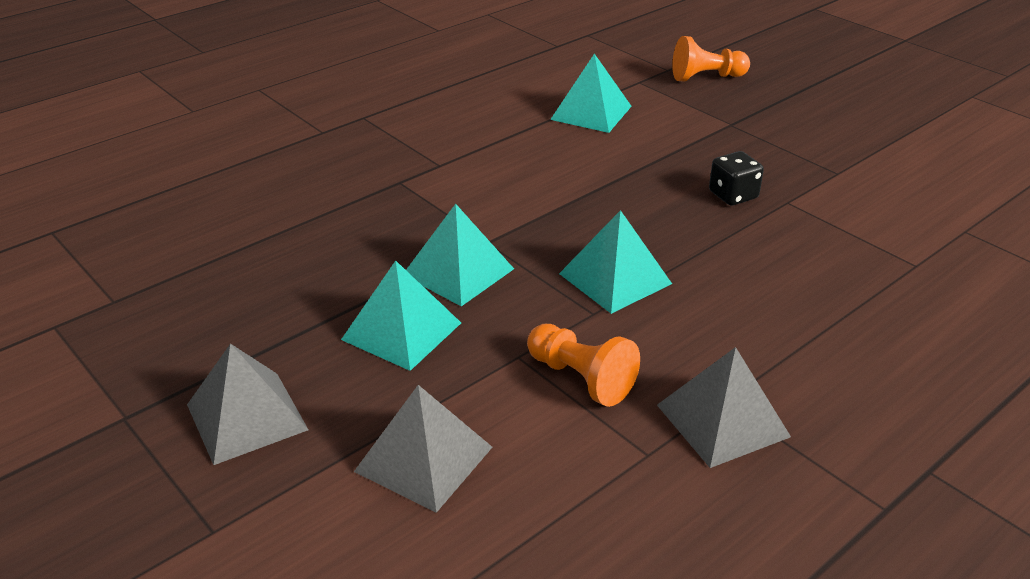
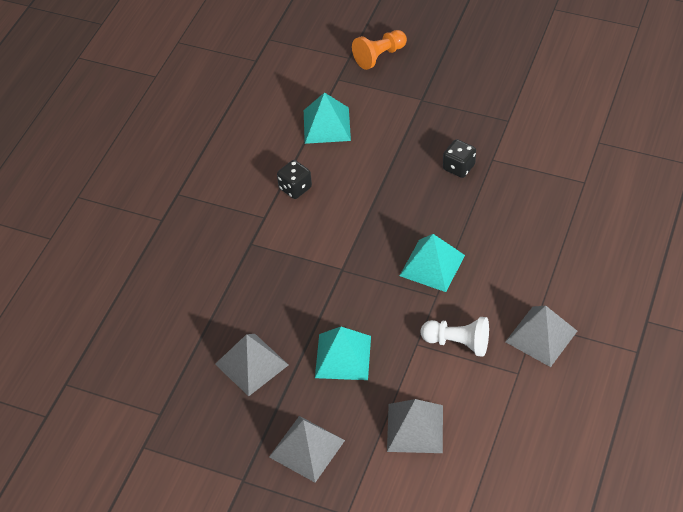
camera: 25 degrees left, 15 degrees up
turquoise pyramid [406,204,514,306] -> none
orange pawn [527,324,640,407] -> white pawn [421,317,489,357]
none -> grey pyramid [215,334,288,396]
none -> black dice [277,160,312,199]

